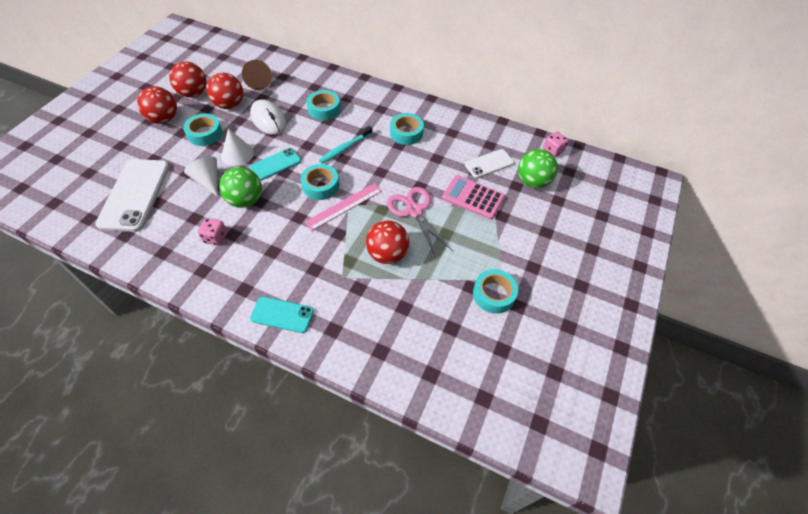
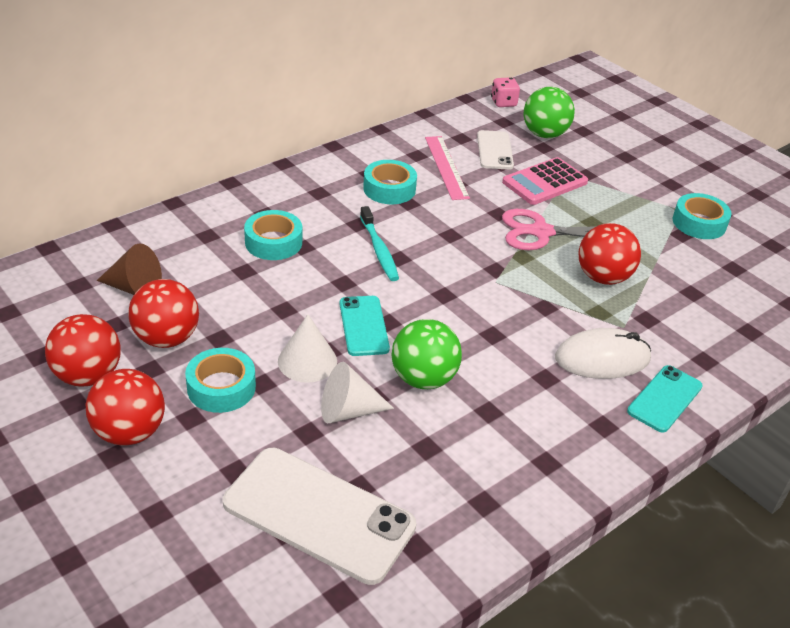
camera: 65 degrees left, 15 degrees down
pink dice [198,218,227,246] -> none
white mouse [250,99,286,135] -> white mouse moved to [555,328,651,379]
turquoise tape [301,164,339,200] -> none
pink ruler [305,183,382,231] -> pink ruler moved to [425,136,470,200]

